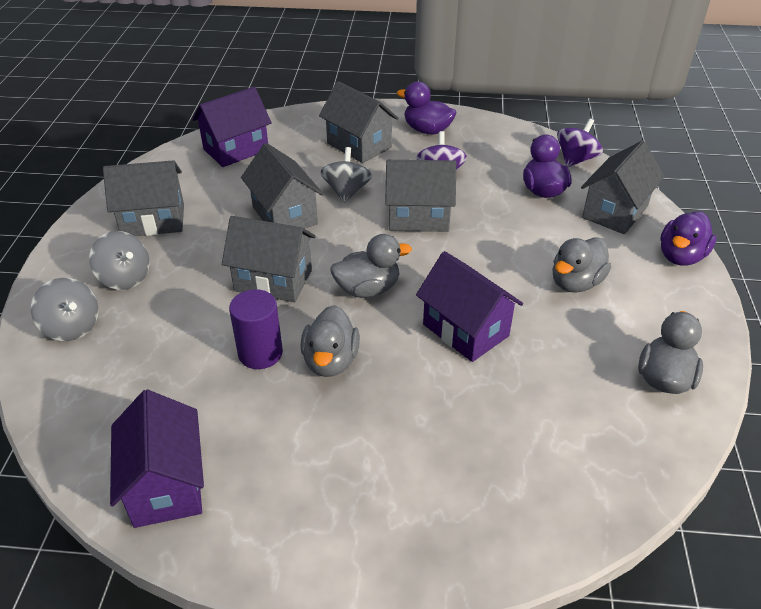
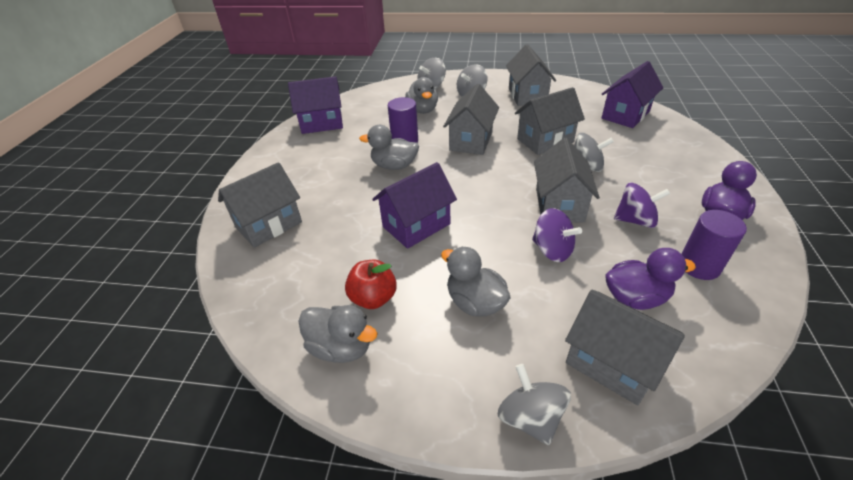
camera: 95 degrees right, 0 degrees up
purple house [192,87,272,167] -> purple house turned 75 degrees clockwise [602,61,663,128]
grey house [319,81,398,163] -> grey house moved to [218,162,302,248]
grey duck [330,234,412,298] -> grey duck moved to [405,77,438,114]
purple spinning top [557,118,603,167] -> purple spinning top moved to [532,208,582,262]
purple duck [660,212,717,266] -> grey spinning top [498,364,571,445]
none -> red apple [345,260,397,309]
none -> purple cylinder [681,210,747,280]

